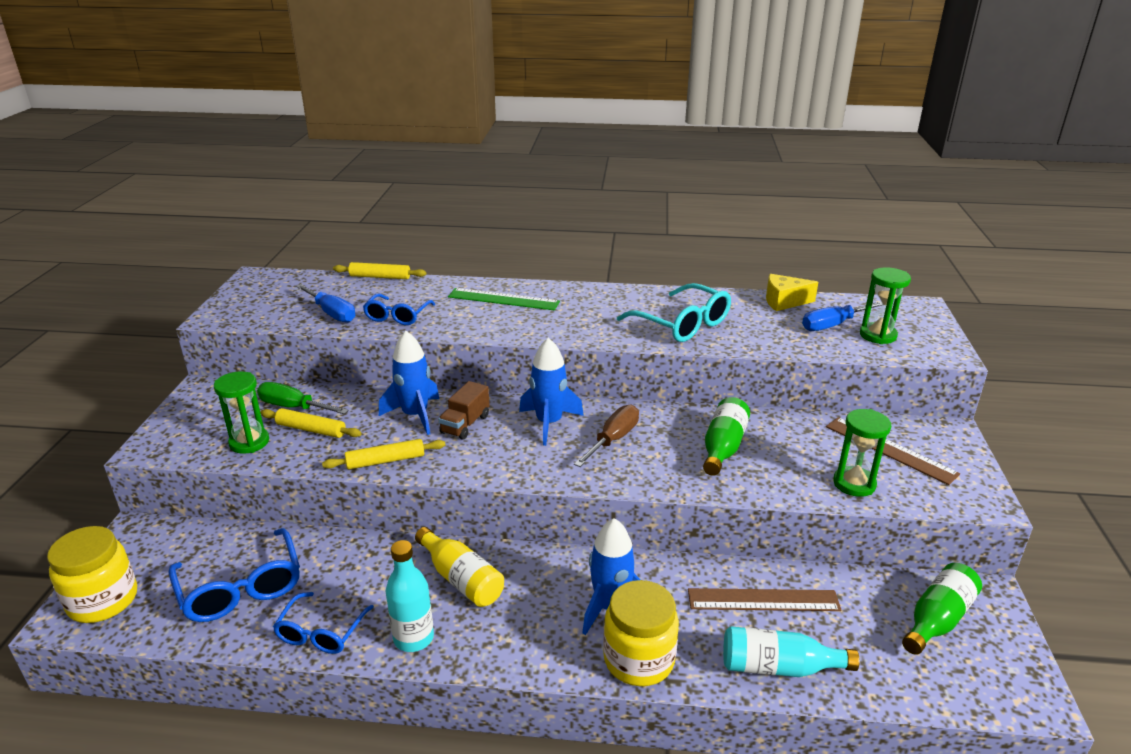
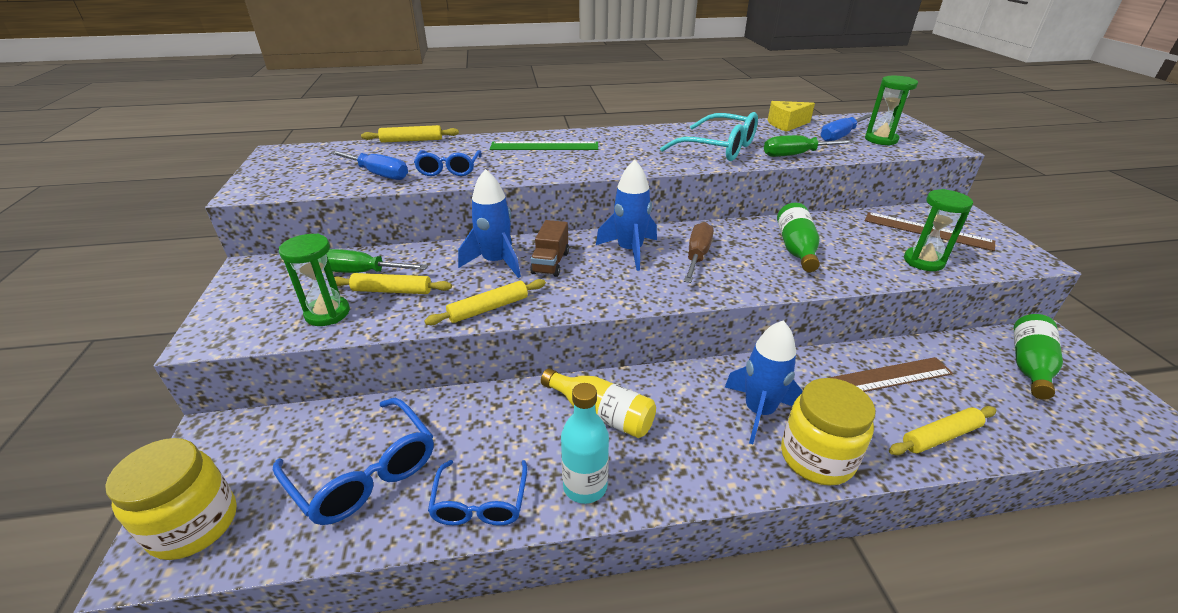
camera: 15 degrees left, 5 degrees up
turquoise bottle [723,626,860,677] -> yellow rolling pin [889,406,997,455]
none -> green screwdriver [764,135,855,157]

